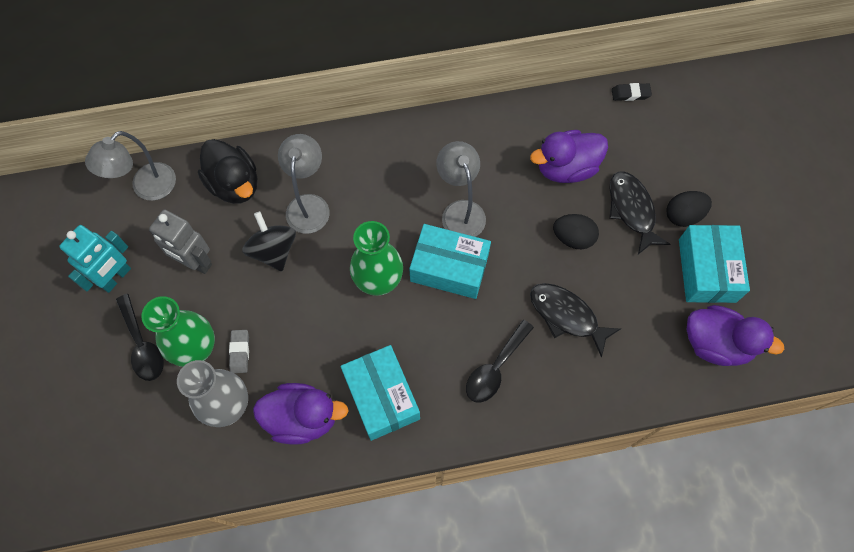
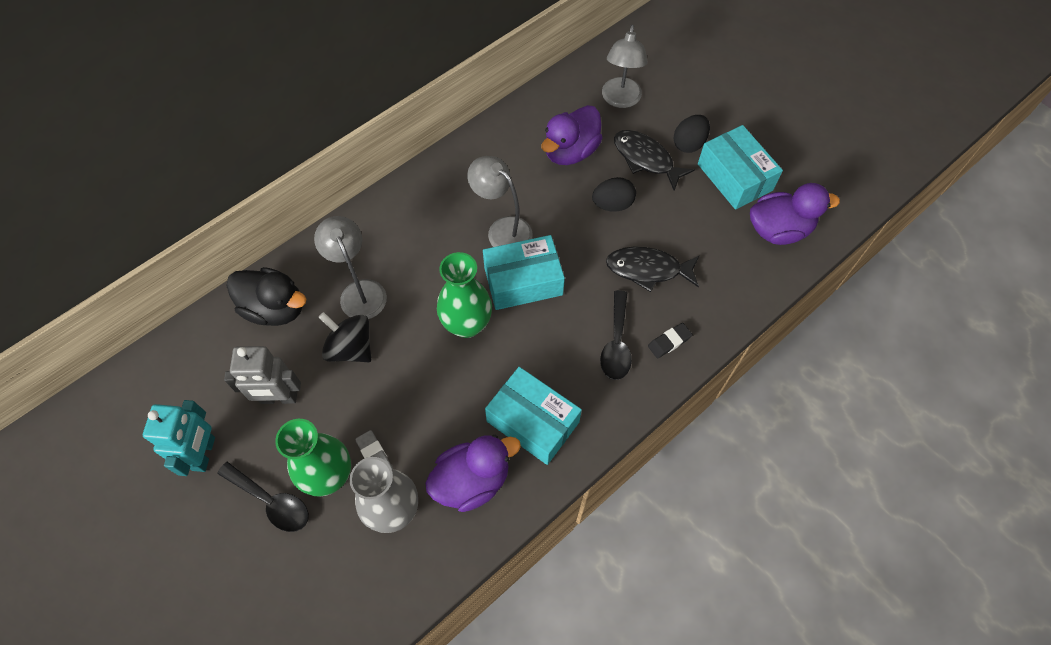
camera: 30 degrees left, 5 degrees down
grey lamp [85,131,176,201] -> grey lamp moved to [602,24,648,108]
black eraser [612,83,652,101] -> black eraser moved to [648,323,693,358]

